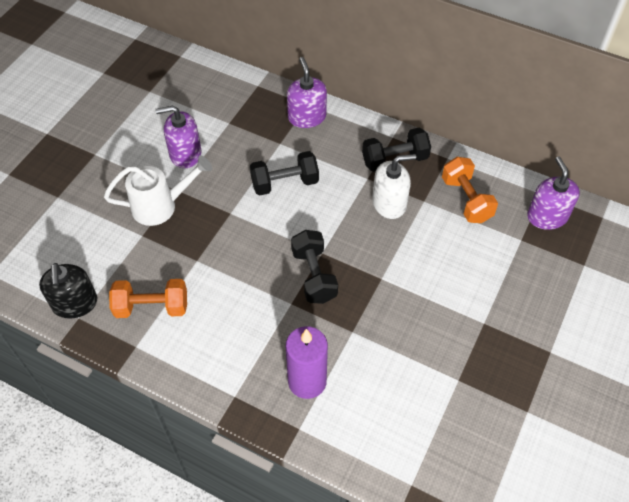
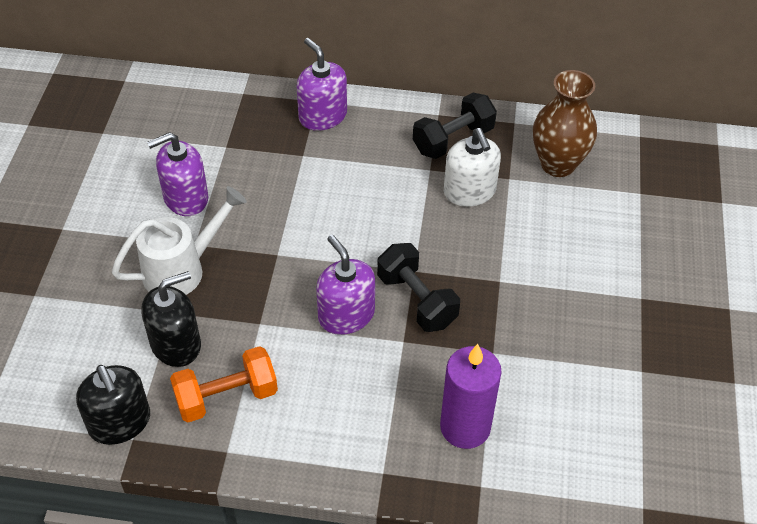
camera: 20 degrees left, 5 degrees down
black dumbbell [250,151,319,196] -> none
white soap dispenser [372,154,416,219] -> white soap dispenser turned 105 degrees clockwise [444,128,501,207]
orange dumbbell [442,157,498,223] -> brown vase [533,70,597,177]
purple soap dispenser [527,156,580,230] -> purple soap dispenser moved to [316,235,375,335]
none -> black soap dispenser [141,271,201,367]

